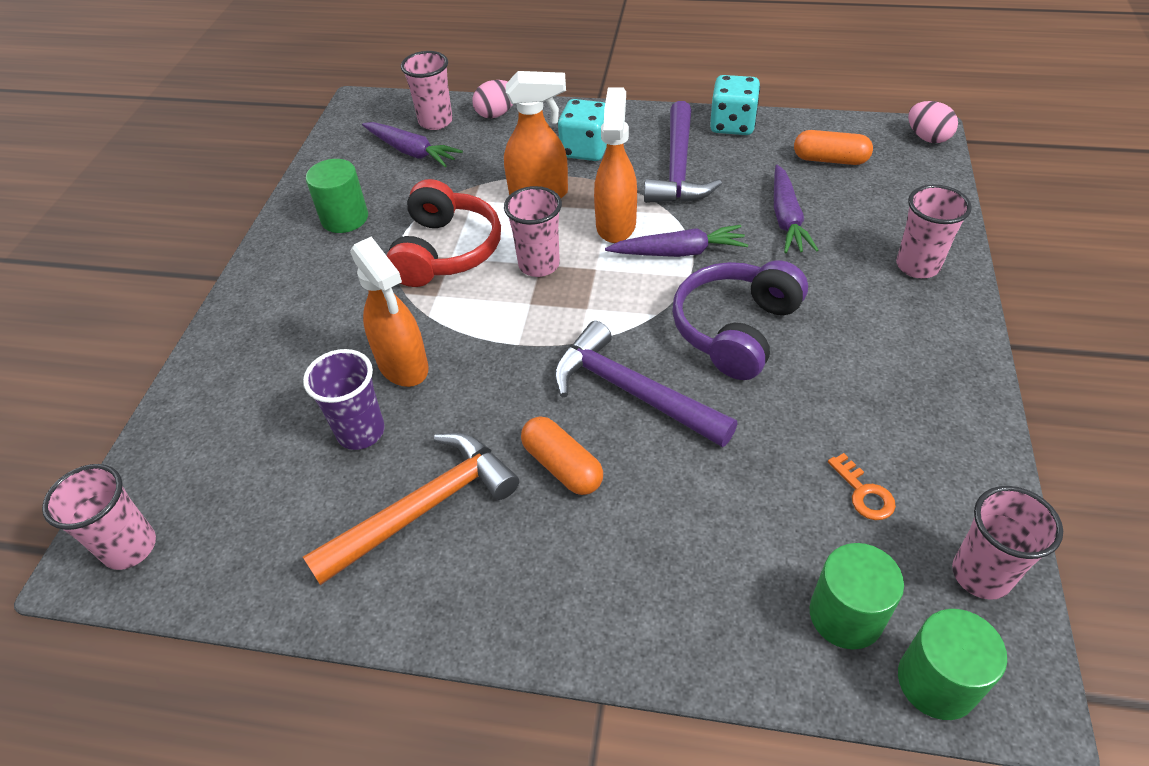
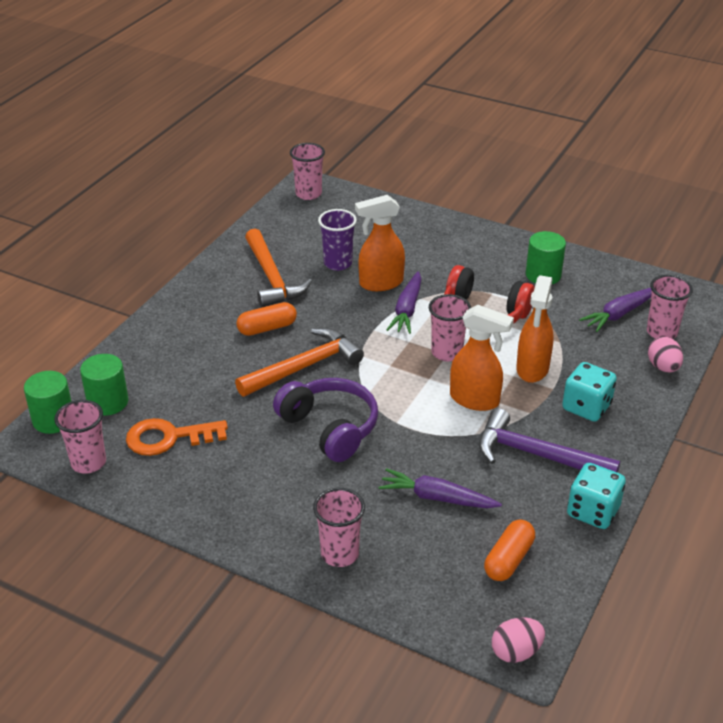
camera: 105 degrees right, 10 degrees down
purple hammer [554,321,737,447] -> orange hammer [235,328,364,397]
purple carrot [605,225,748,257] -> purple carrot moved to [386,271,421,334]
orange key [828,453,896,520] -> orange key [126,418,228,456], size x1.90

